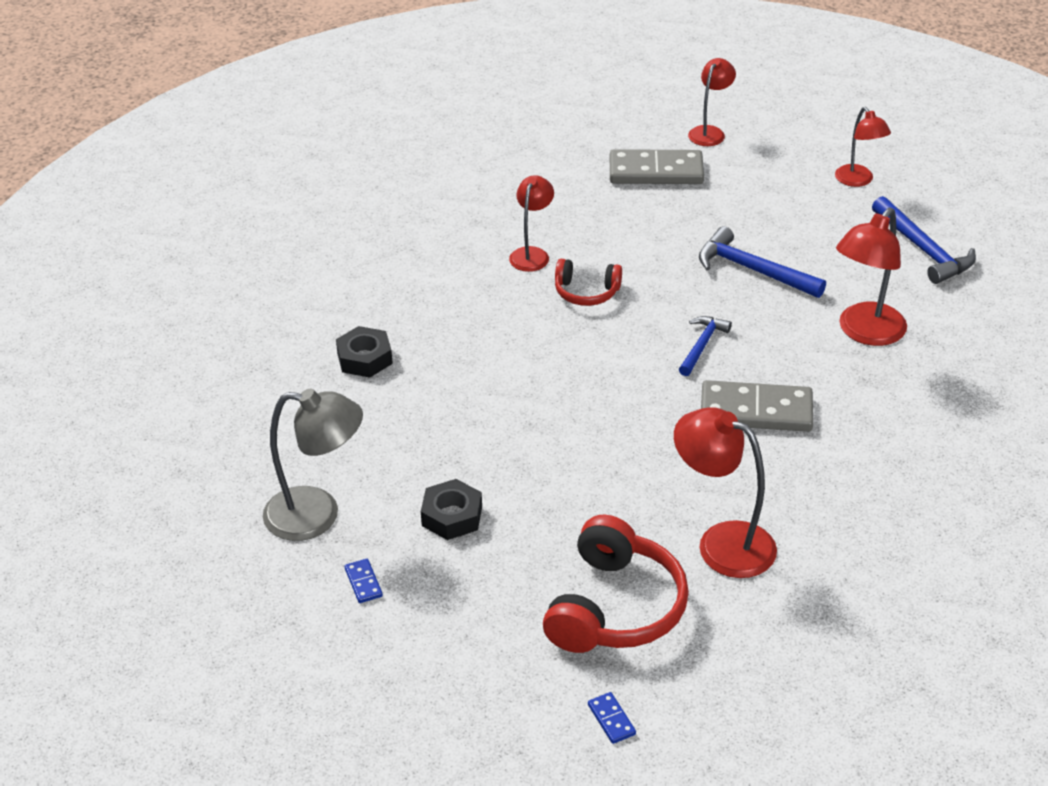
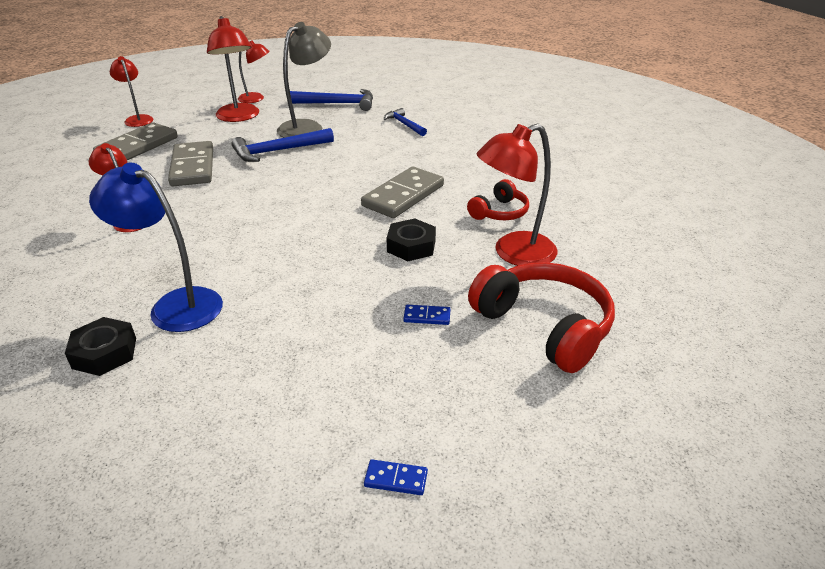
camera: 60 degrees left, 5 degrees down
grey lamp [263,389,363,541] -> grey lamp moved to [277,22,331,138]
black nut [421,479,482,540] -> black nut moved to [387,218,436,261]
red headphones [555,259,622,306] -> red headphones moved to [467,179,529,220]
blue domino [588,692,636,744] -> blue domino moved to [403,305,451,325]
blue hammer [679,316,732,376] -> blue hammer moved to [384,108,427,136]
red lamp [836,208,907,346] -> red lamp moved to [207,16,259,122]
none -> blue lamp [89,163,223,332]
none -> grey domino [168,141,213,186]

